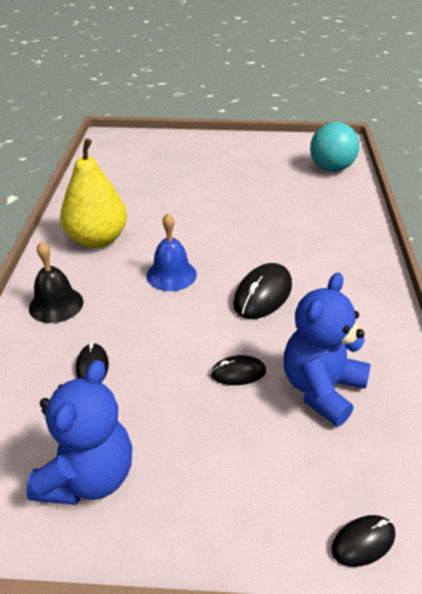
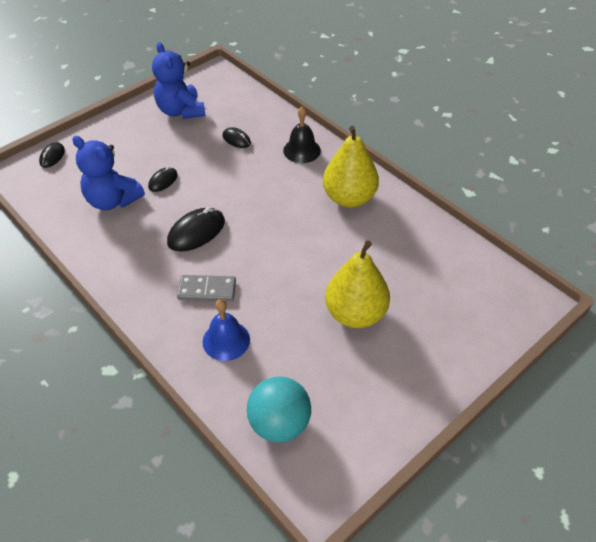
camera: 135 degrees right, 10 degrees up
blue bell [146,213,197,291] -> blue bell moved to [203,299,250,361]
black mouse [233,263,292,319] -> black mouse turned 60 degrees clockwise [167,207,225,252]
blue teddy bear [284,272,370,427] -> blue teddy bear turned 135 degrees clockwise [72,136,145,210]
none -> grey domino [177,275,236,301]
none -> yellow pear [325,240,390,328]

